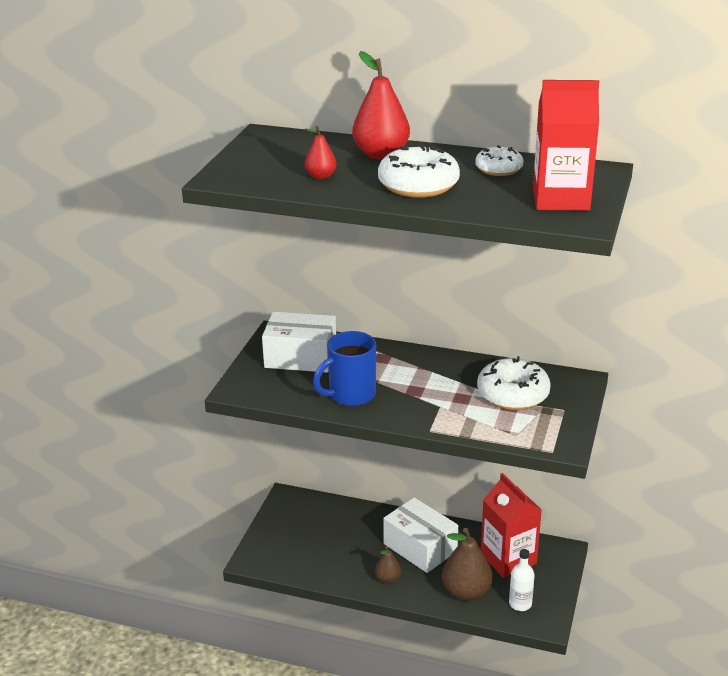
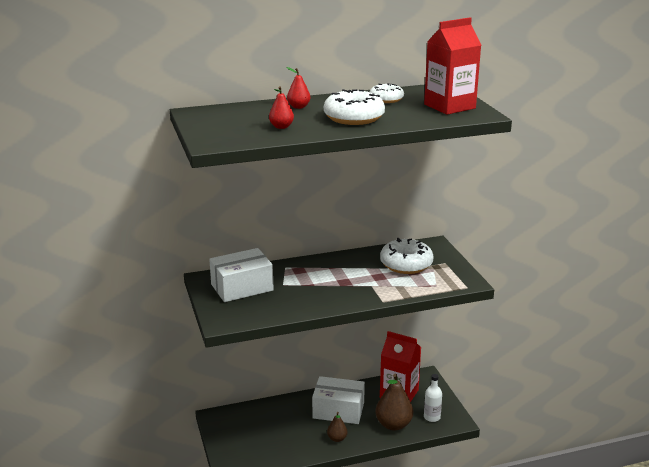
camera: 35 degrees left, 5 degrees down
blue mug [313,331,376,406] -> none
red pear [352,51,410,159] -> red pear [286,67,310,109], size x0.53

